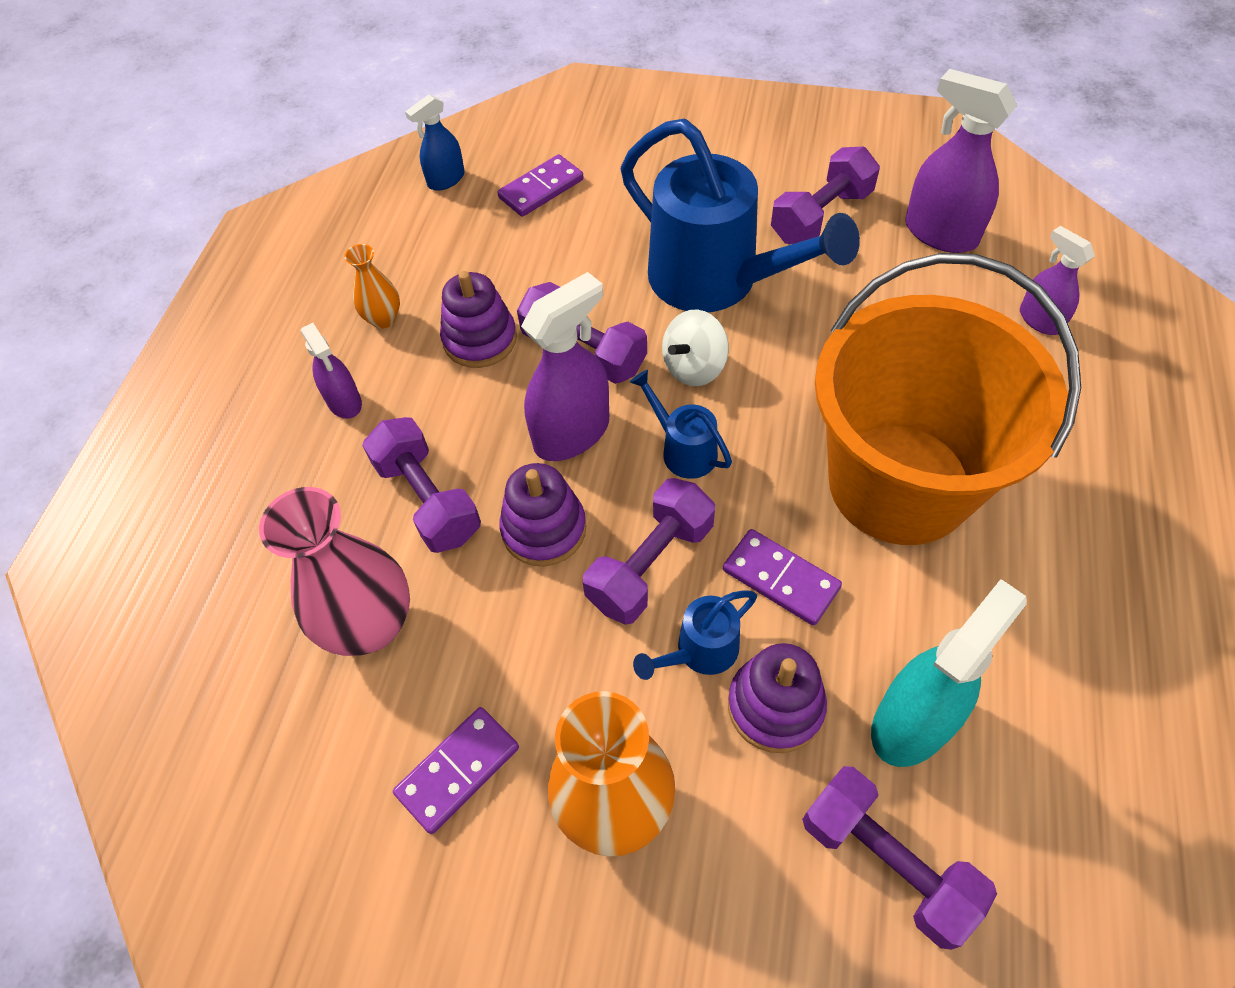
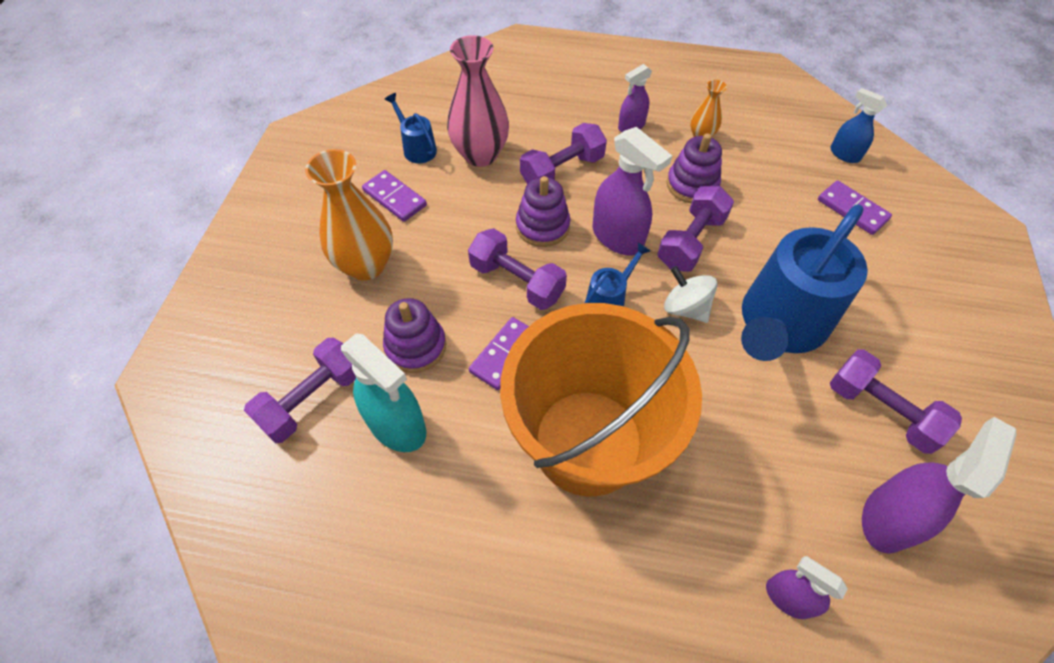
camera: 85 degrees right, 0 degrees up
blue watering can [633,591,757,680] -> blue watering can moved to [384,93,437,164]
purple spray bottle [1020,226,1095,335] -> purple spray bottle turned 105 degrees counterclockwise [766,556,848,619]

